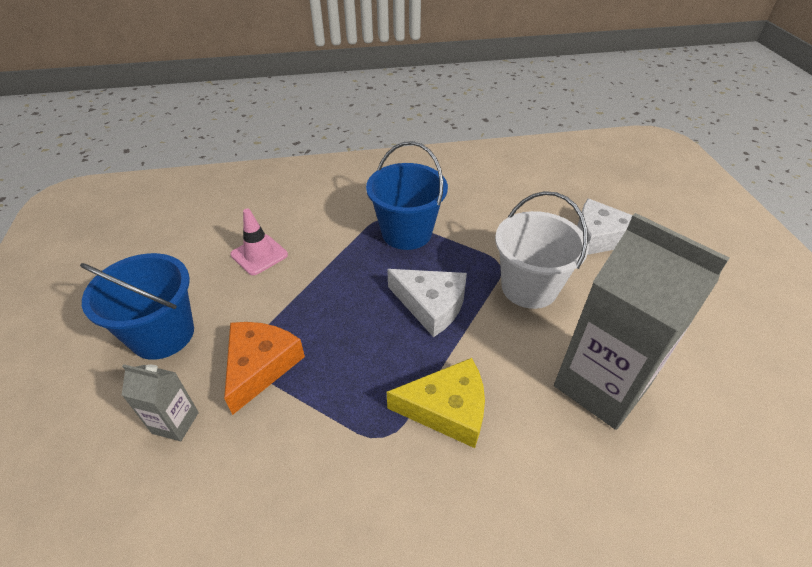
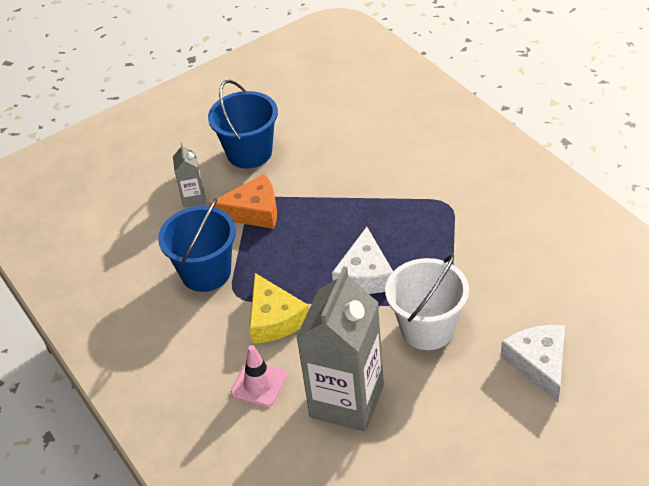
camera: 70 degrees right, 0 degrees up
pink traffic cone [230,209,288,275] -> pink traffic cone moved to [231,345,287,407]
blue bucket [366,141,448,250] -> blue bucket moved to [158,198,236,292]

